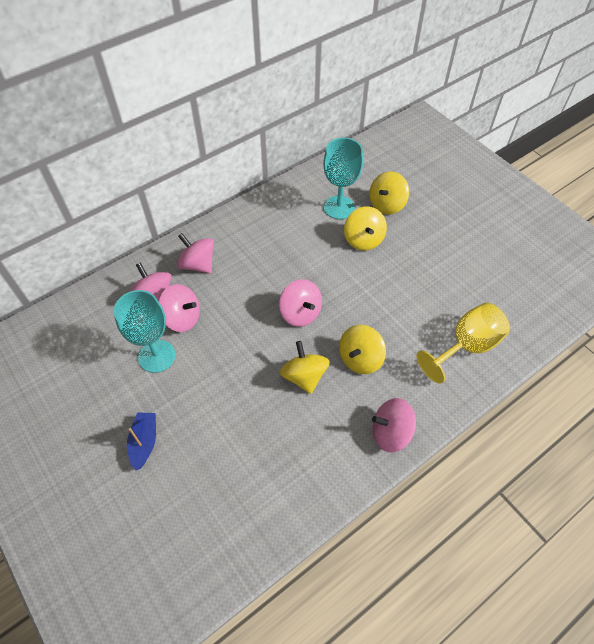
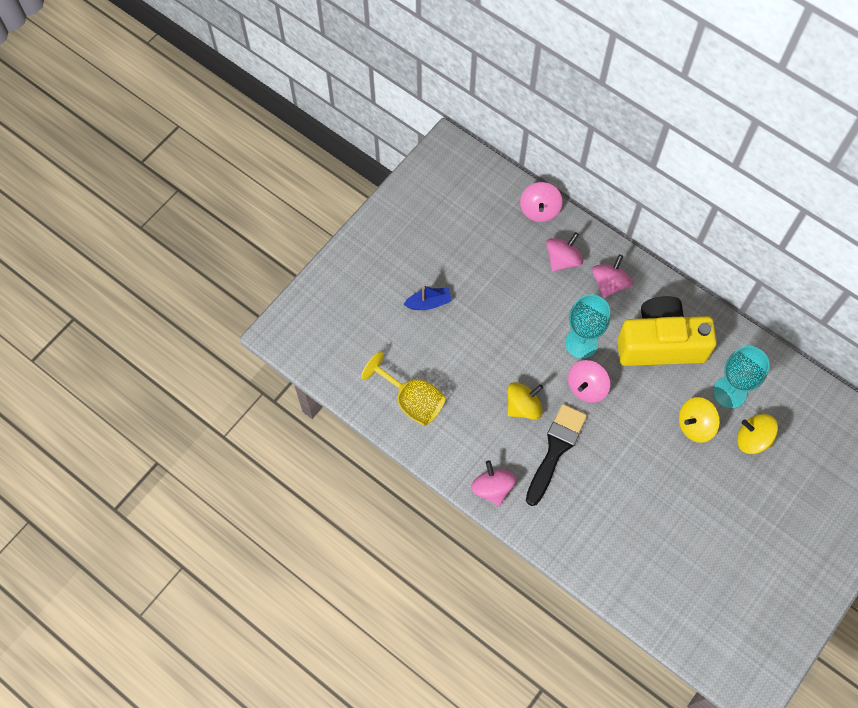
camera: 75 degrees right, 10 degrees up
turquoise goblet [114,290,175,373] -> turquoise goblet moved to [565,294,610,359]
pink spinning top [159,284,200,332] -> pink spinning top moved to [520,182,563,222]
yellow spinning top [339,325,386,374] -> black brush [526,404,587,506]
yellow goblet [416,303,510,384] -> yellow goblet moved to [361,351,446,426]
none -> yellow camera [617,296,717,366]

